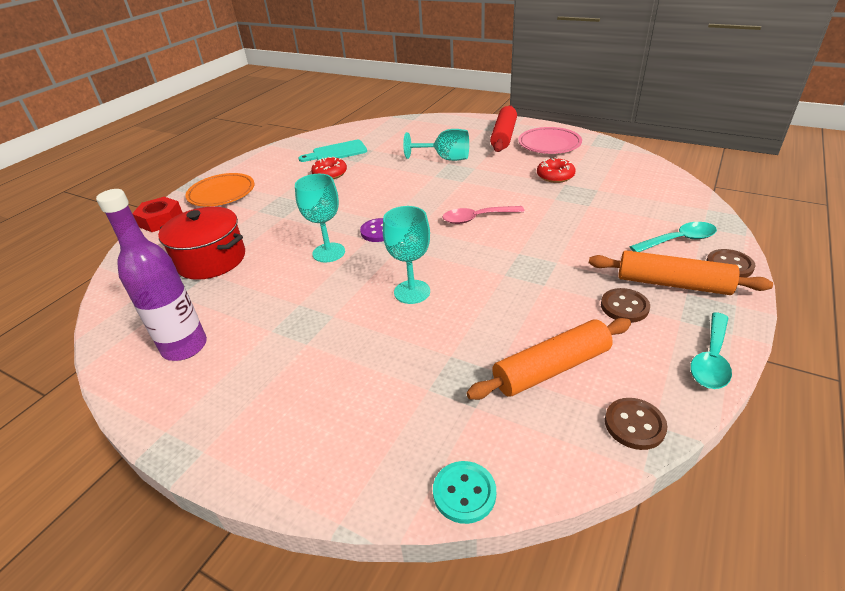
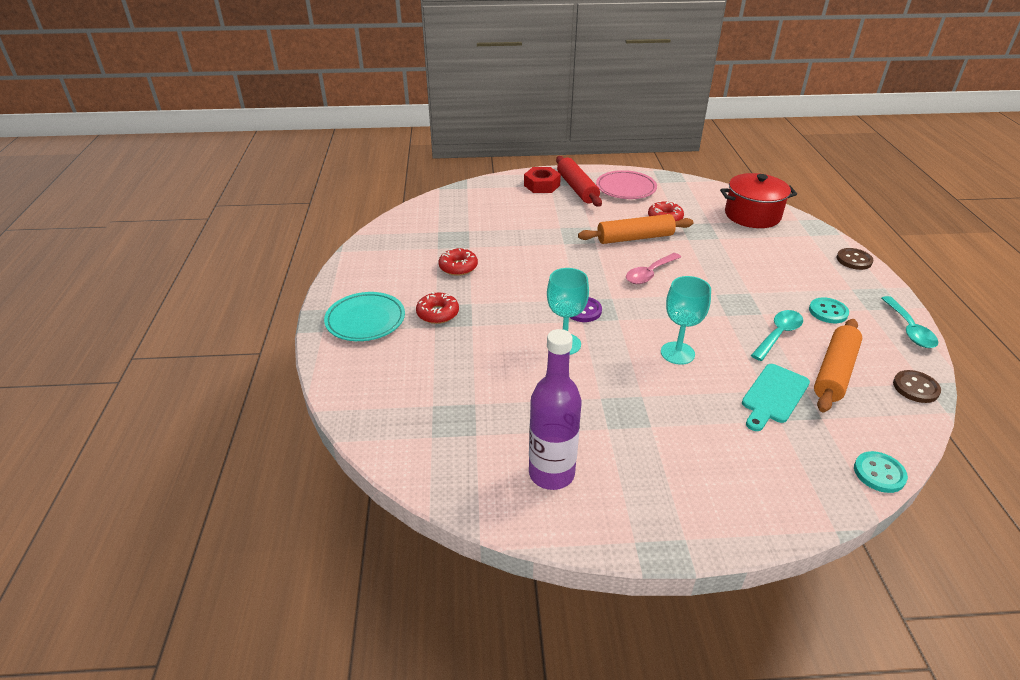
camera: 35 degrees left, 0 degrees up
red nut [132,197,183,232] -> red nut moved to [524,167,561,193]
red pot [158,207,245,280] -> red pot moved to [720,173,797,228]
orange plate [185,173,254,207] -> turquoise plate [324,292,405,341]
turquoise cutting board [299,140,367,162] -> turquoise cutting board moved to [742,364,810,431]
turquoise goblet [403,129,469,161] -> none
orange rolling pin [589,250,773,295] -> orange rolling pin moved to [578,214,693,244]
brown button [601,288,650,323] -> turquoise button [809,297,849,323]
turquoise spoon [629,222,717,252] -> turquoise spoon moved to [751,310,803,361]
none -> red donut [416,292,459,324]

